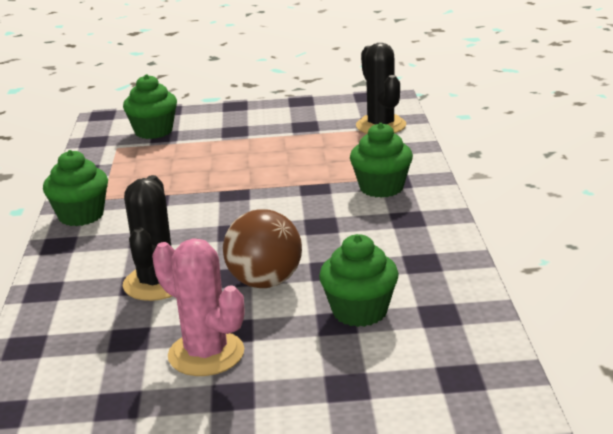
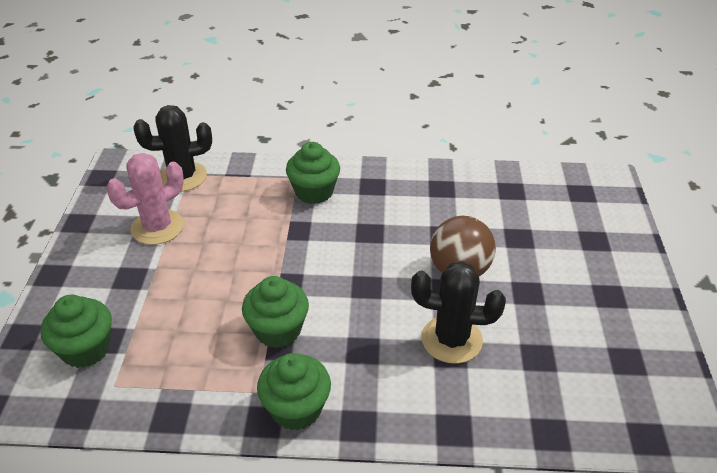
camera: 85 degrees left, 15 degrees up
pink cactus [152,238,244,376] -> pink cactus moved to [106,153,184,245]
green cupcake [319,234,399,327] -> green cupcake moved to [242,276,309,348]

